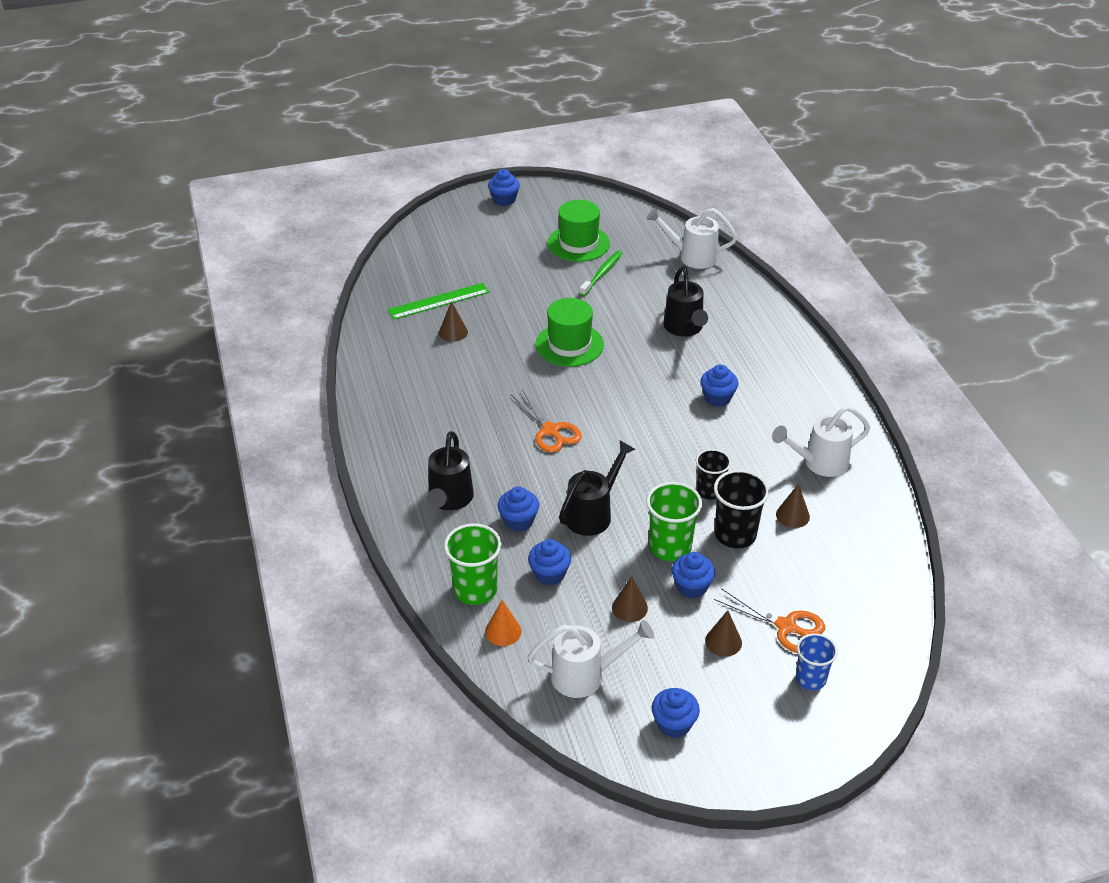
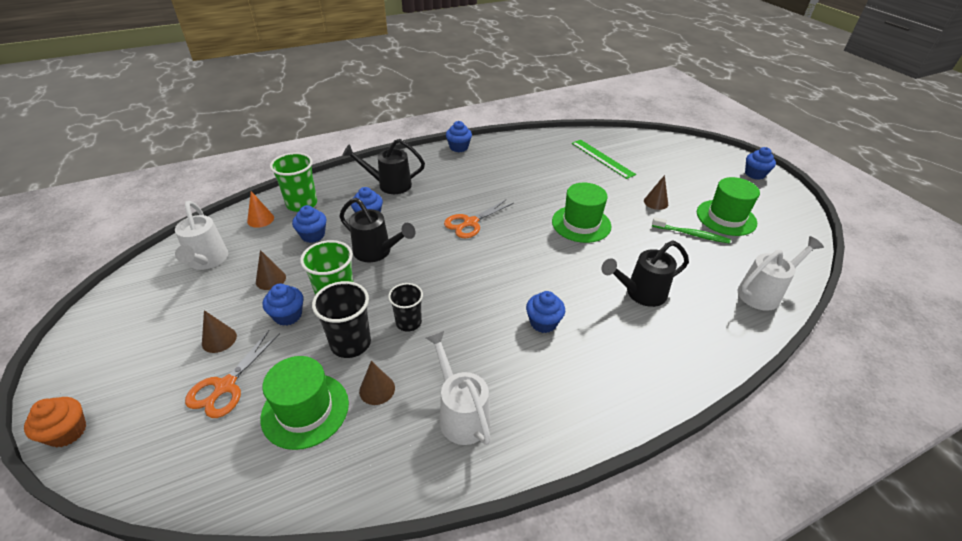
camera: 80 degrees right, 0 degrees up
brown cone [439,301,468,342] -> brown cone moved to [644,175,668,210]
white watering can [646,208,737,269] -> white watering can turned 60 degrees clockwise [738,236,824,311]
blue cupcake [652,688,700,738] -> blue cupcake moved to [446,121,472,152]
blue cup [796,633,838,690] -> none
none -> orange cupcake [24,397,86,447]
none -> green hat [260,356,349,450]

